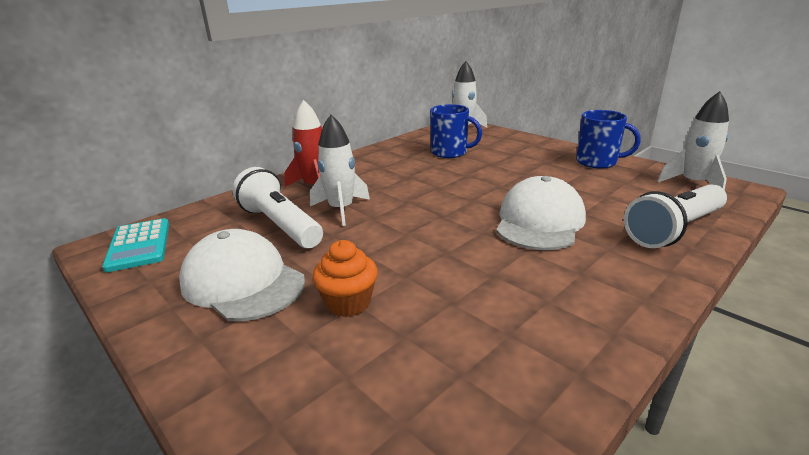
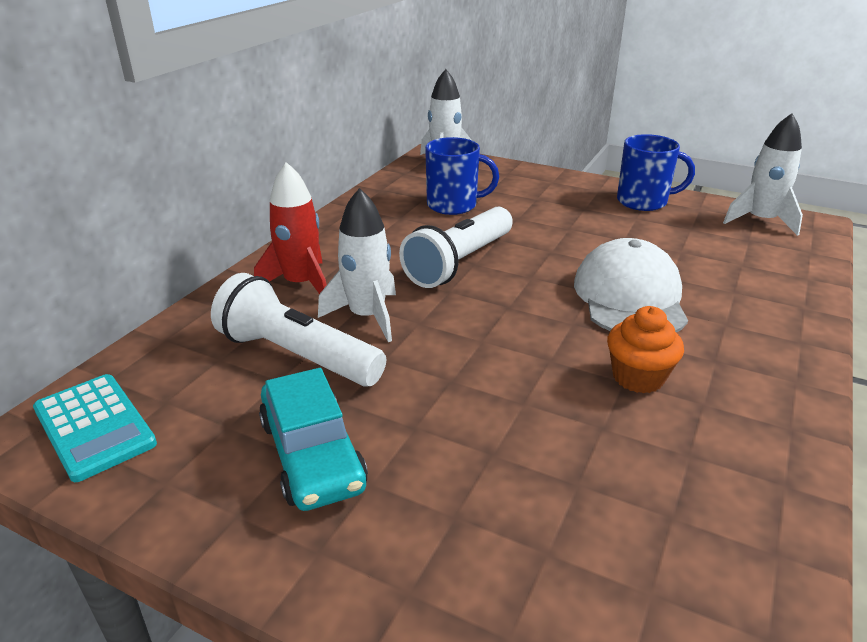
camera: 20 degrees left, 5 degrees up
white cap [179,229,305,321] -> turquoise car [259,368,368,511]
orange cupcake [312,240,378,317] -> orange cupcake moved to [607,306,684,394]
white flashlight [624,184,727,248] -> white flashlight moved to [399,207,513,288]

